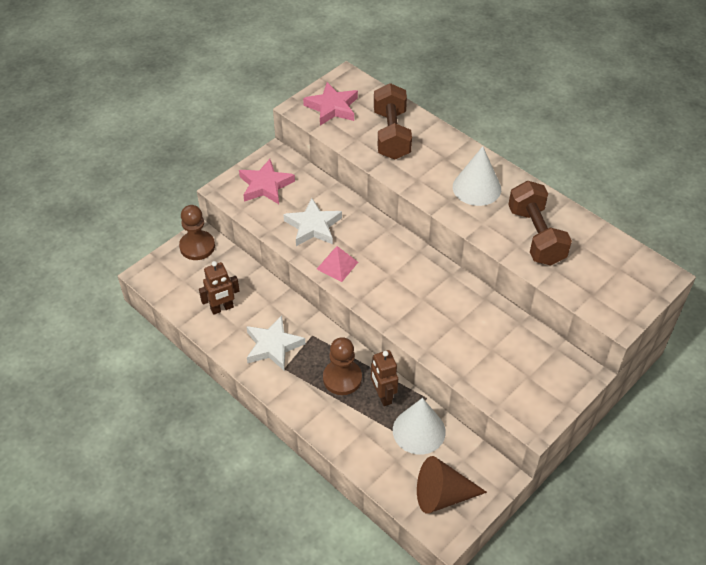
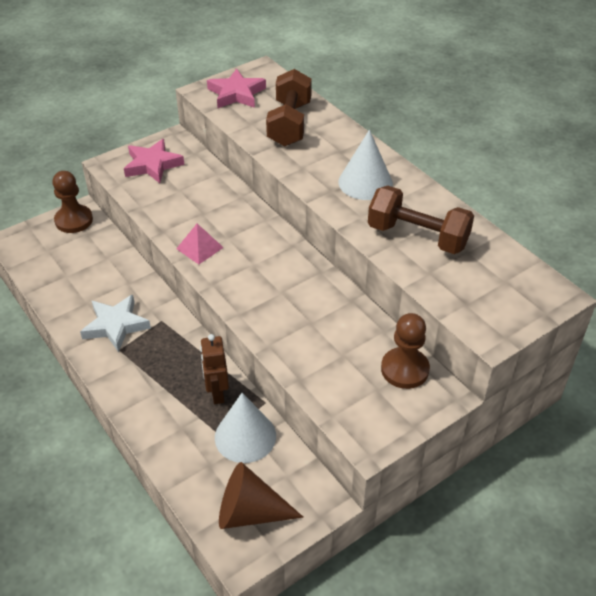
camera: 10 degrees right, 5 degrees down
brown robot [199,261,240,315] -> none
white star [283,198,342,246] -> none
brown pawn [323,337,362,395] -> brown pawn moved to [381,313,430,389]
brown dumbbell [508,181,572,265] -> brown dumbbell turned 60 degrees counterclockwise [368,186,474,254]

